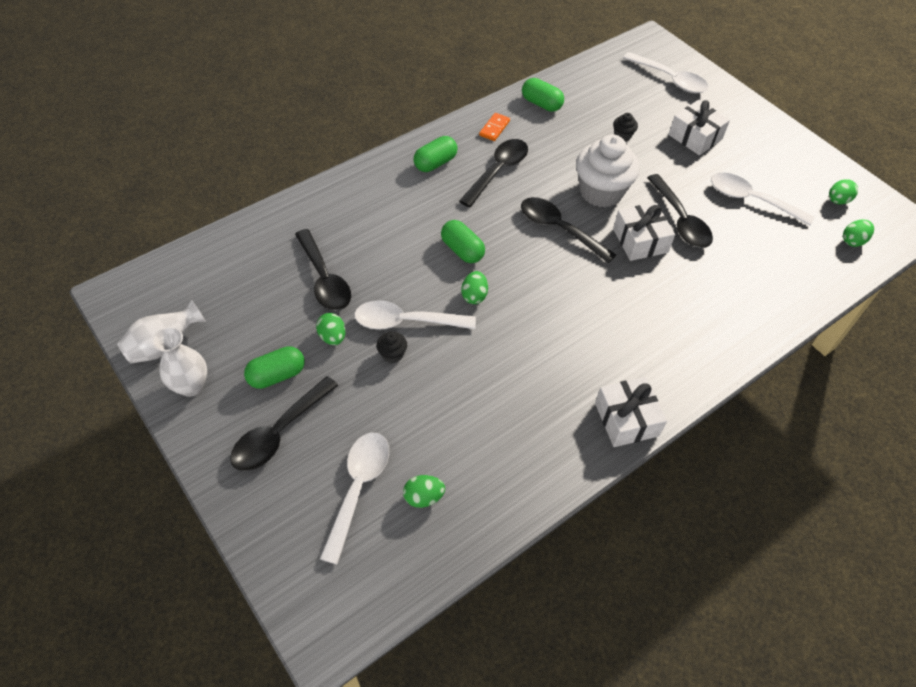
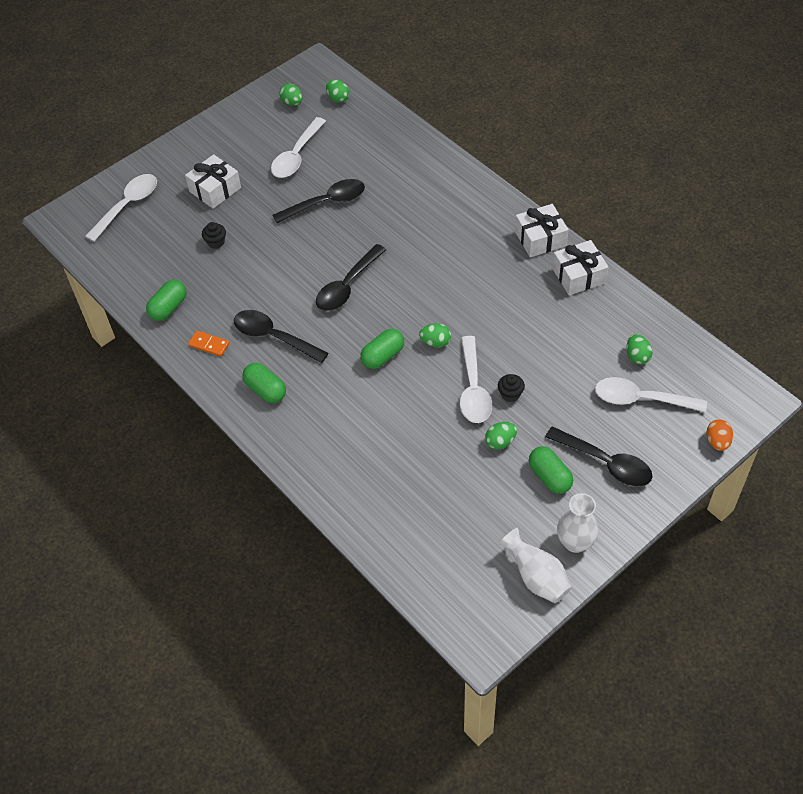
camera: 90 degrees left, 0 degrees up
black spoon [295,229,351,311] -> none
white cupcake [576,134,640,207] -> none
white gift [613,203,675,261] -> white gift moved to [552,240,609,295]
none -> orange egg [706,419,733,451]

